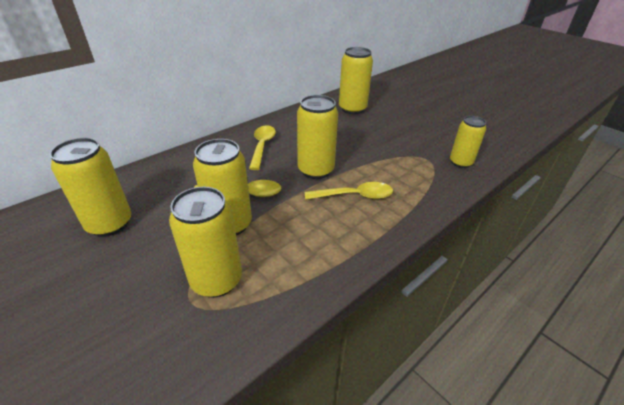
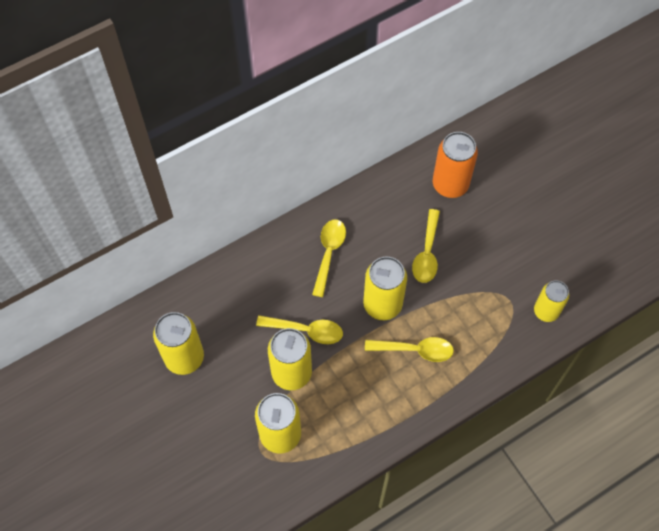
camera: 10 degrees right, 25 degrees up
yellow can [339,47,373,114] -> orange can [433,132,478,198]
none -> yellow spoon [412,209,440,283]

